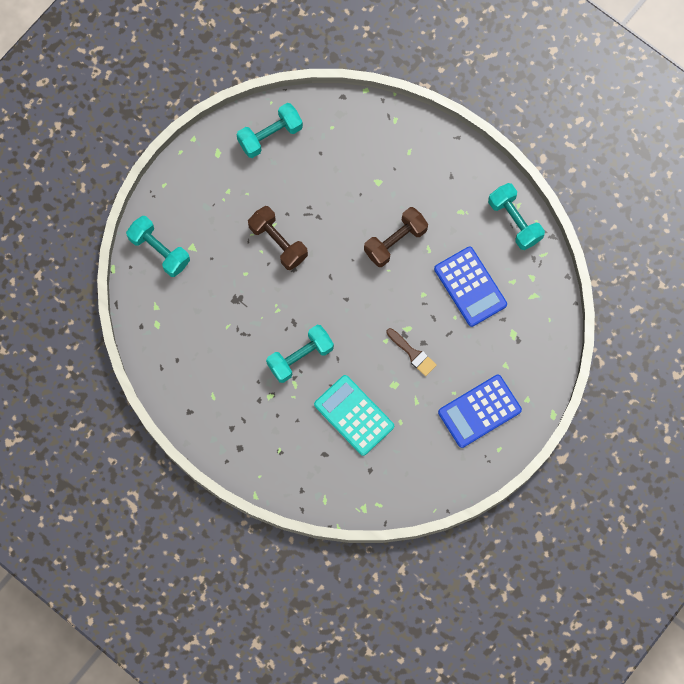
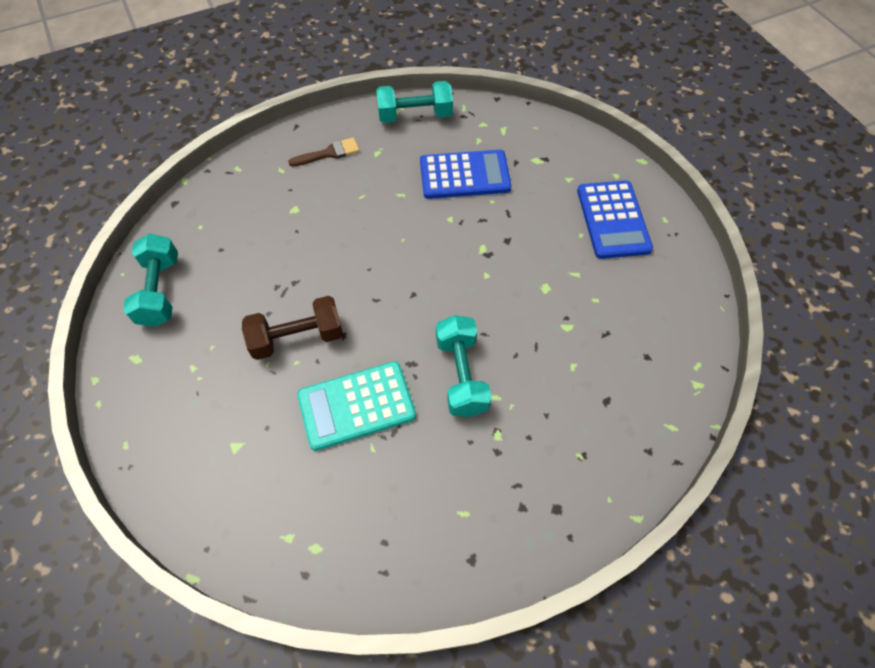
camera: 65 degrees left, 15 degrees down
turquoise dumbbell [126,216,190,277] -> none
turquoise calculator [314,375,394,456] -> turquoise calculator moved to [297,361,416,451]
brown dumbbell [364,207,428,267] -> none
brown brush [386,328,437,376] -> brown brush moved to [288,137,360,167]

